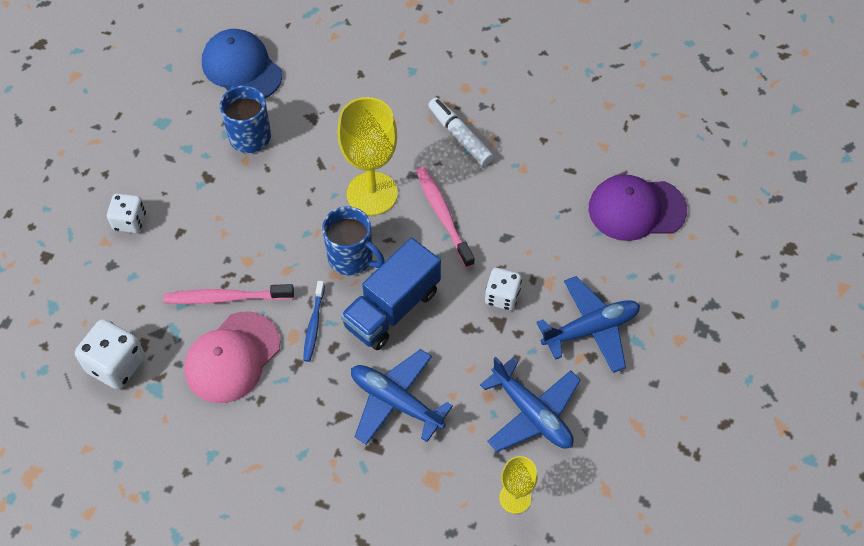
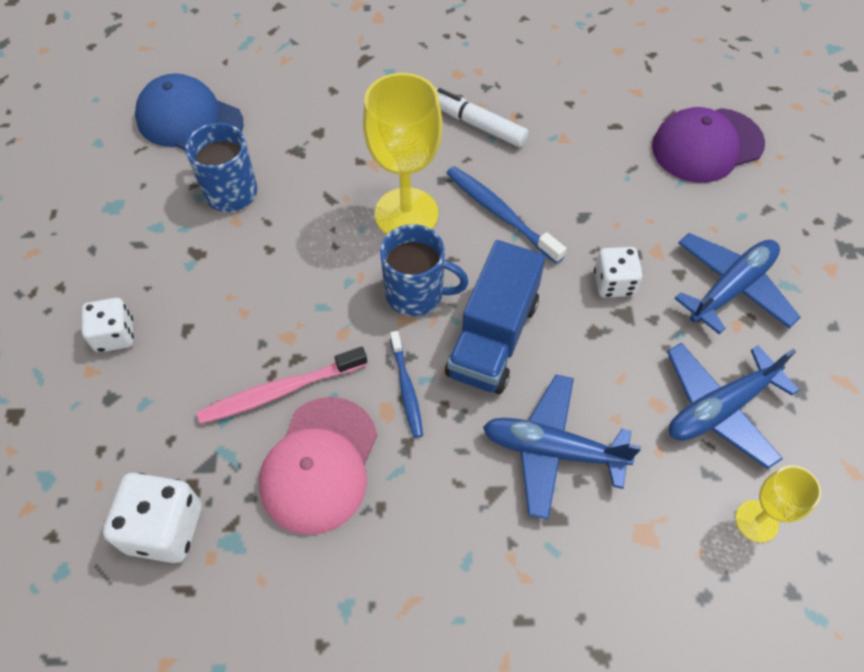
camera: 20 degrees left, 0 degrees up
pink toothbrush [416,167,475,268] -> blue toothbrush [446,166,566,264]
blue plane [480,357,581,452] -> blue plane turned 120 degrees clockwise [667,343,799,469]

